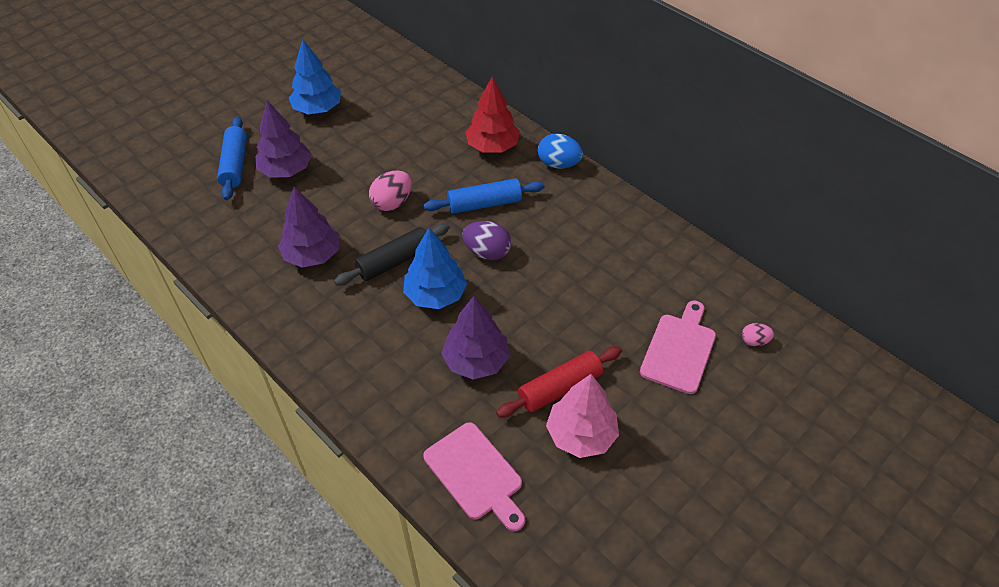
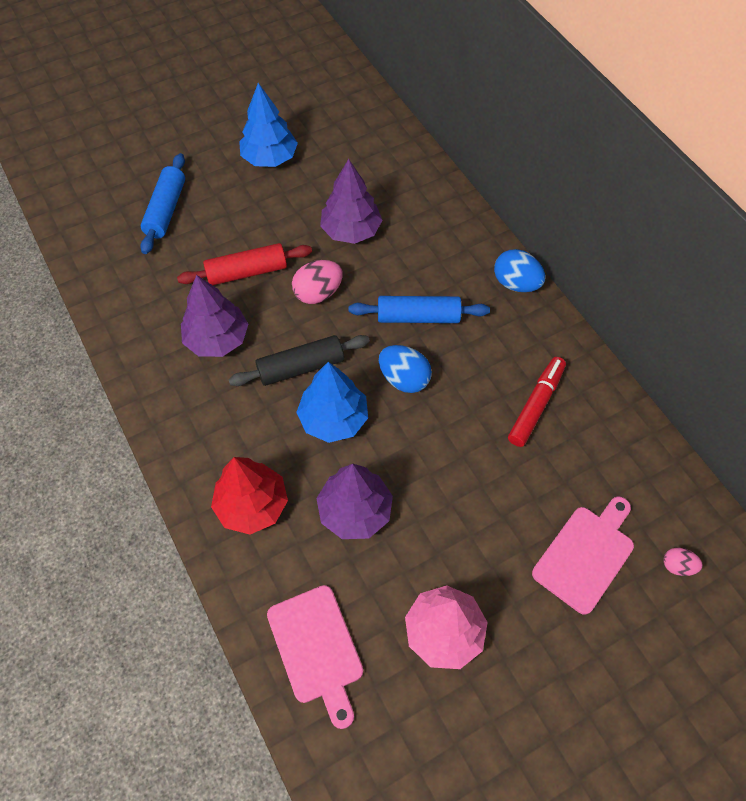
camera: 15 degrees right, 10 degrees up
purple tree [256,101,312,178] -> purple tree moved to [320,159,382,244]
purple egg [462,221,511,260] -> blue egg [379,345,432,393]
red tree [465,77,520,153] -> red tree moved to [211,457,288,535]
red rolling pin [496,346,622,418] -> red rolling pin moved to [177,243,312,285]
none -> red marker [508,357,566,447]

